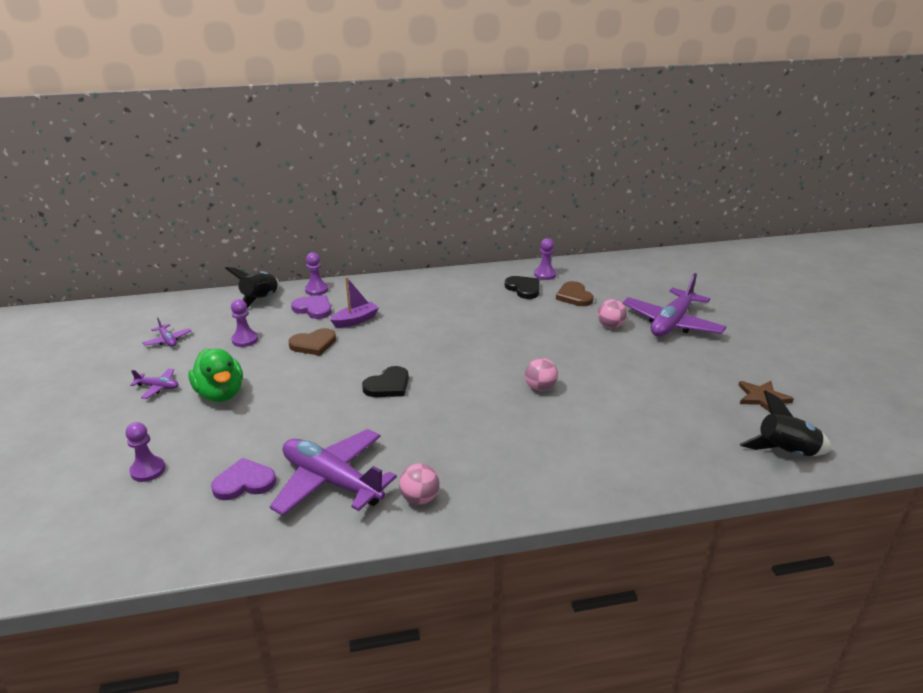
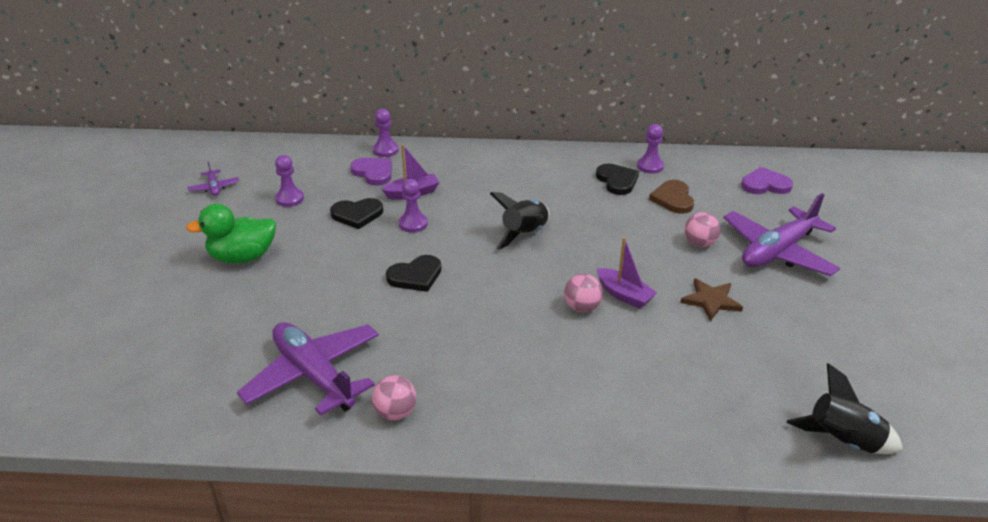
camera: 15 degrees right, 5 degrees up
purple pawn [125,422,165,482] -> purple pawn moved to [399,179,428,233]
purple plane [130,368,179,399] -> none
green duck [188,349,243,402] -> green duck turned 90 degrees clockwise [186,204,276,263]
purple heart [211,458,276,500] -> purple heart moved to [741,167,793,194]
black rocket [225,267,279,308] -> black rocket moved to [490,192,549,250]
brown heart [288,328,336,356] -> black heart [330,198,383,229]
brown star [738,381,794,412] -> brown star moved to [680,278,743,321]
none -> purple boat [597,237,657,309]

